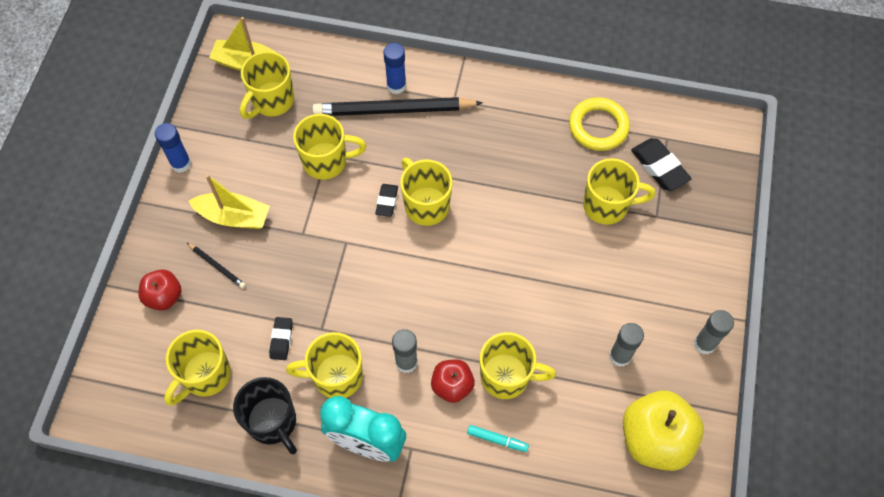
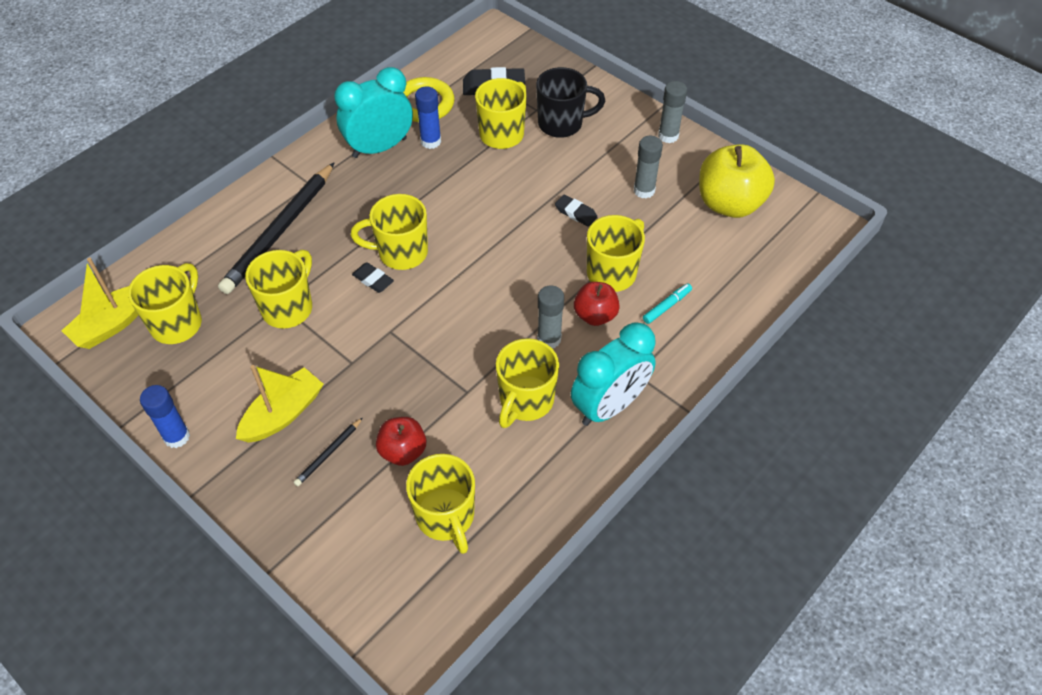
camera: 60 degrees left, 10 degrees down
red apple [138,269,181,311] -> red apple moved to [376,417,426,466]
black pencil [187,243,246,288] -> black pencil turned 150 degrees clockwise [293,418,363,486]
black mug [233,377,297,454] -> black mug moved to [536,67,605,138]
yellow mug [240,51,294,119] -> yellow mug turned 135 degrees counterclockwise [128,263,202,344]
black eraser [269,317,293,360] -> black eraser moved to [555,195,597,227]
blue glue stick [383,43,406,94] -> blue glue stick moved to [415,87,441,149]
none -> turquoise clock [334,67,413,158]

